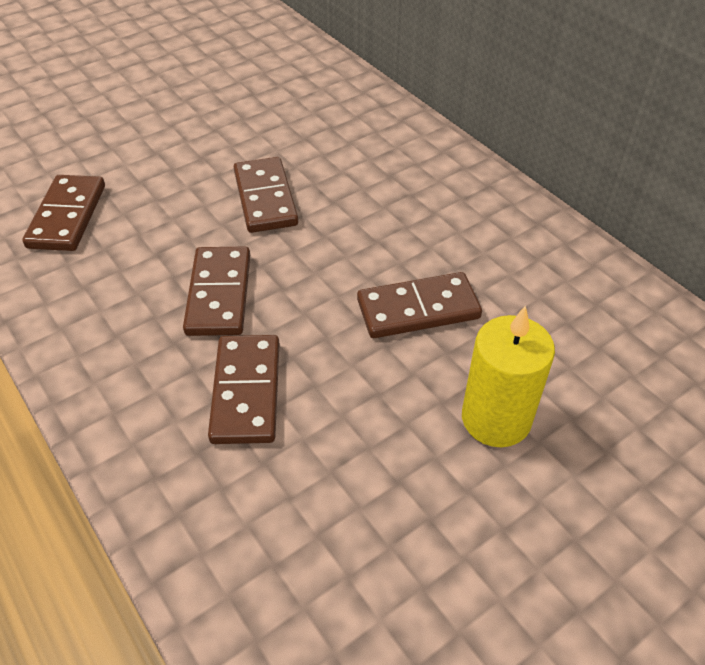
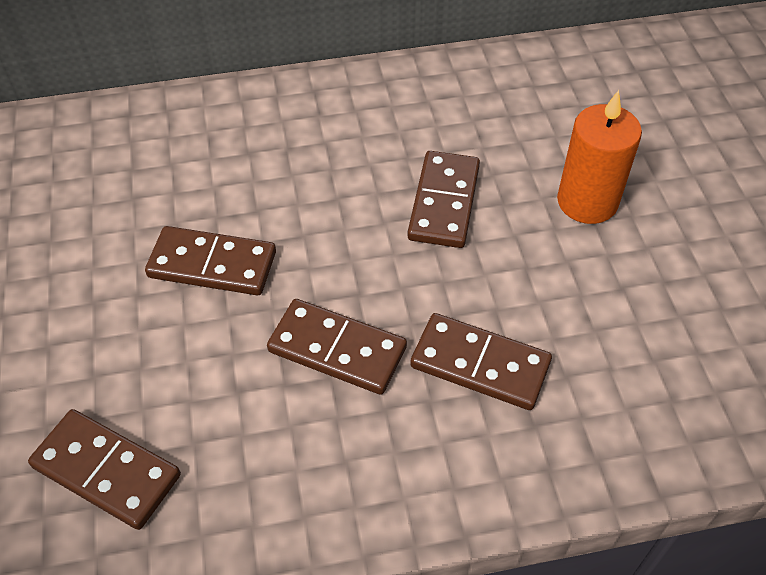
camera: 65 degrees left, 5 degrees up
yellow candle [462,305,555,447] -> orange candle [557,90,642,224]

